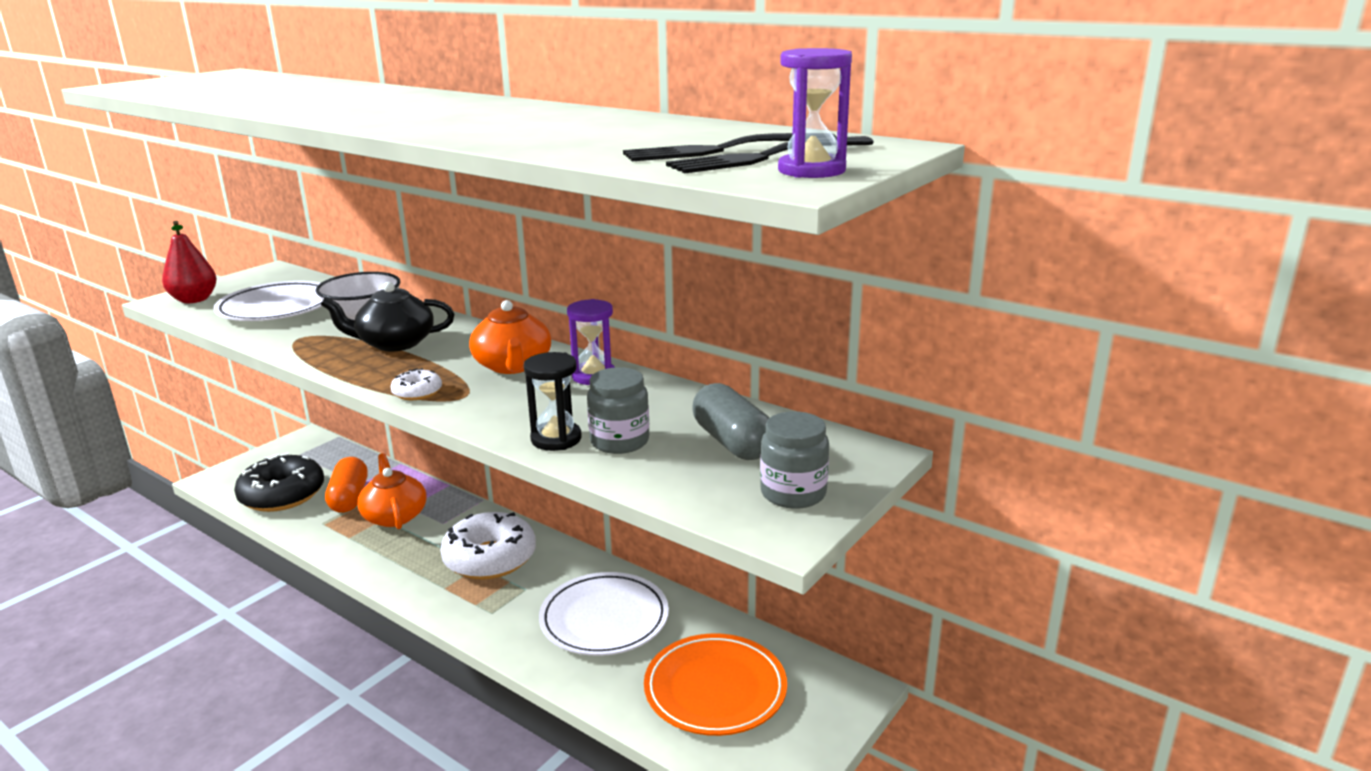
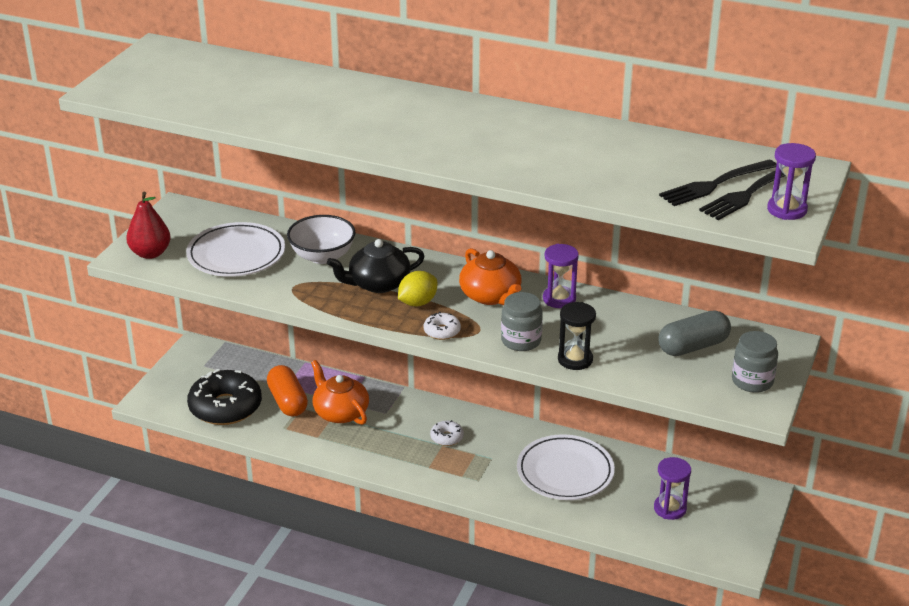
camera: 15 degrees left, 10 degrees up
white donut [440,512,536,580] -> white donut [430,420,464,446], size x0.44
grey jar [587,367,649,454] -> grey jar moved to [501,292,543,351]
orange plate [644,633,787,736] -> purple hourglass [654,457,691,520]
grey capsule [692,383,769,460] -> grey capsule turned 75 degrees counterclockwise [658,310,731,356]
none -> yellow lemon [398,271,437,306]

